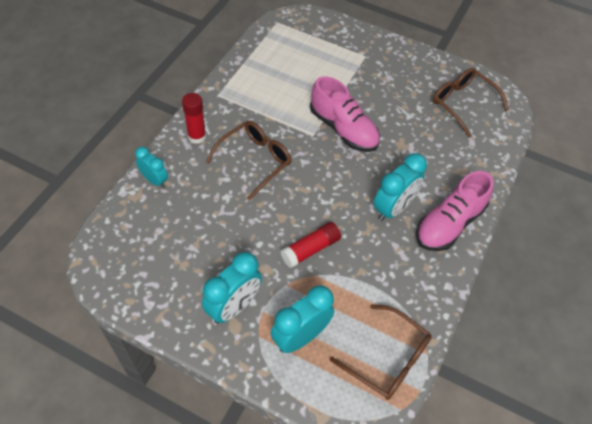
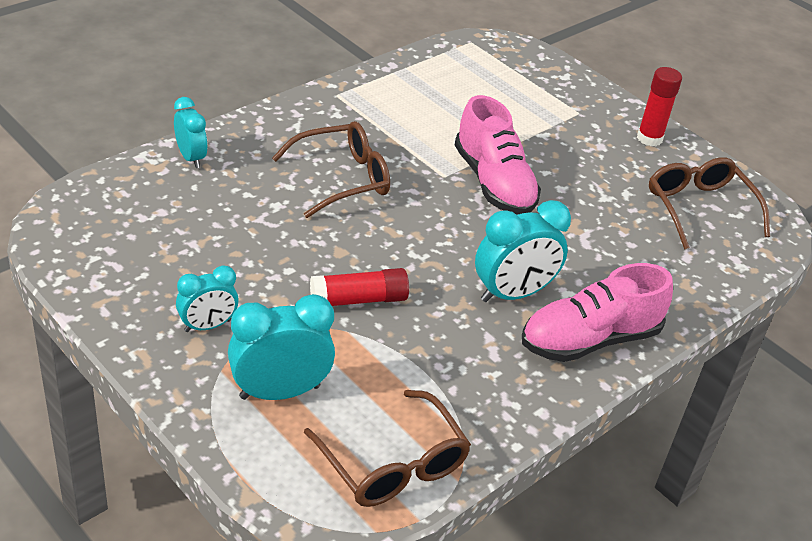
camera: 20 degrees right, 15 degrees down
red glue stick [182,93,206,144] -> red glue stick moved to [637,67,682,146]
turquoise clock [202,252,262,324] -> turquoise clock [176,265,239,332], size x0.62

